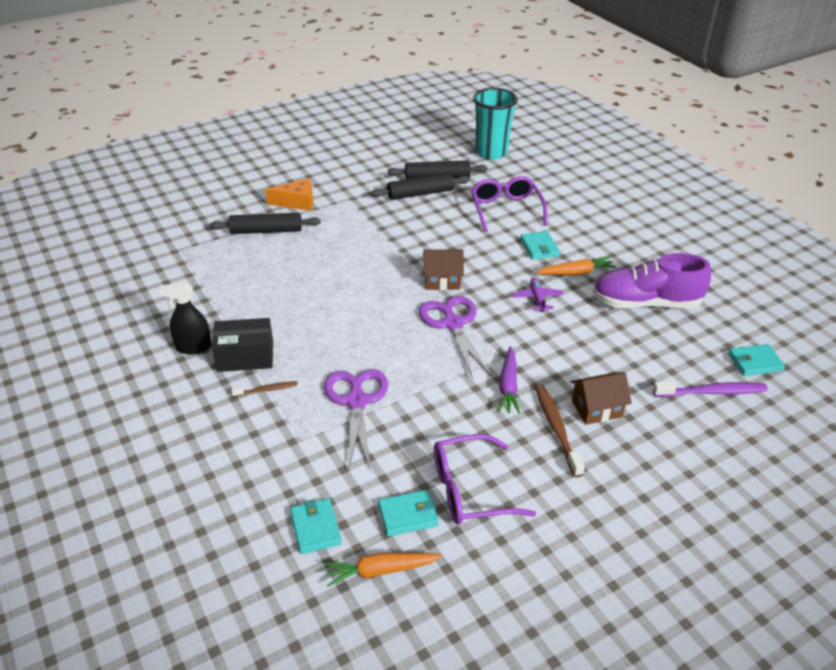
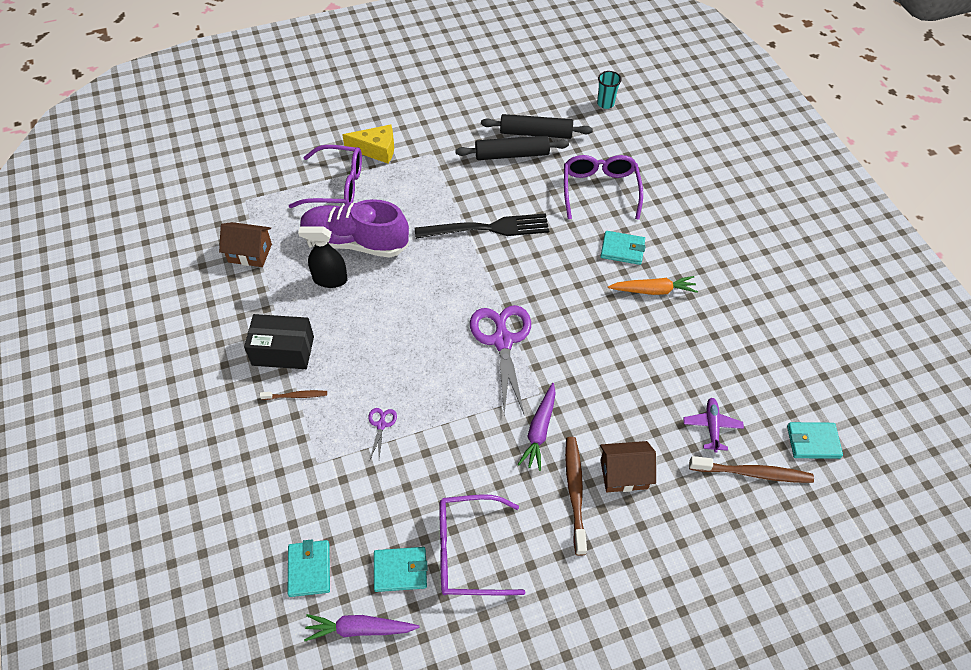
camera: 10 degrees right, 15 degrees up
black spray bottle [159,282,212,354] -> black spray bottle moved to [298,226,347,288]
black rolling pin [210,213,321,234] -> purple glasses [289,145,362,208]
orange cheese [265,178,313,211] -> yellow cheese [342,124,394,164]
purple scissors [324,369,388,471] -> purple scissors [368,408,397,459], size x0.43
orange carrot [324,553,442,587] -> purple carrot [304,614,419,641]
brown house [423,249,464,290] -> brown house moved to [219,222,272,267]
turquoise cup [473,88,518,160] -> turquoise cup [597,71,622,109], size x0.47
purple plane [512,278,564,312] -> purple plane moved to [683,398,744,453]
turquoise wallet [520,231,560,260] -> turquoise wallet turned 75 degrees counterclockwise [600,231,646,265]
purple shoe [592,253,711,308] -> purple shoe moved to [300,199,409,258]
purple toothbrush [653,381,768,397] -> brown toothbrush [689,456,814,483]
none -> black fork [415,213,549,239]

